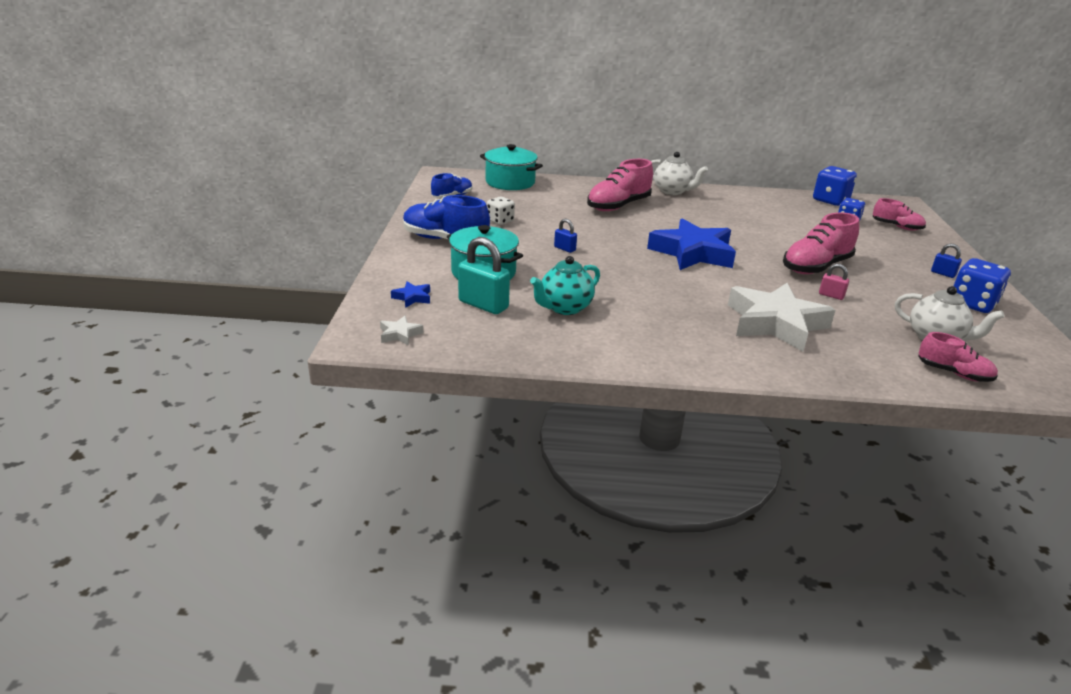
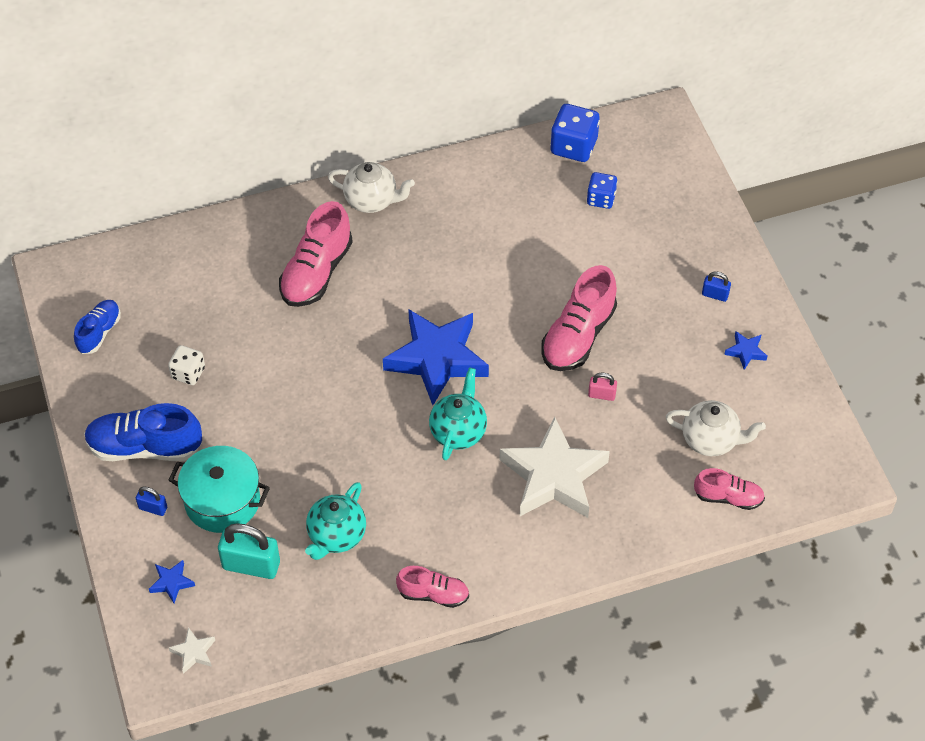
camera: 20 degrees left, 25 degrees up
turquoise pot [480,144,543,190] -> none
blue padlock [554,219,577,253] -> blue padlock moved to [136,486,167,516]
pink shoe [873,198,926,230] -> pink shoe moved to [396,566,469,608]
blue dice [954,258,1011,313] -> blue star [724,331,768,370]
none -> turquoise teapot [429,368,487,460]

